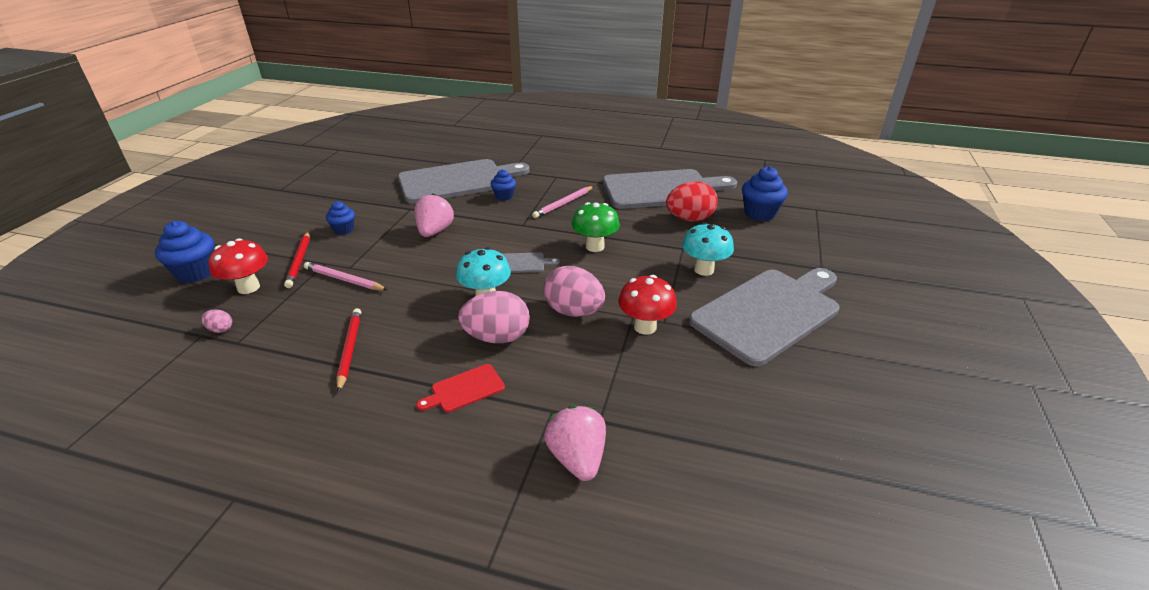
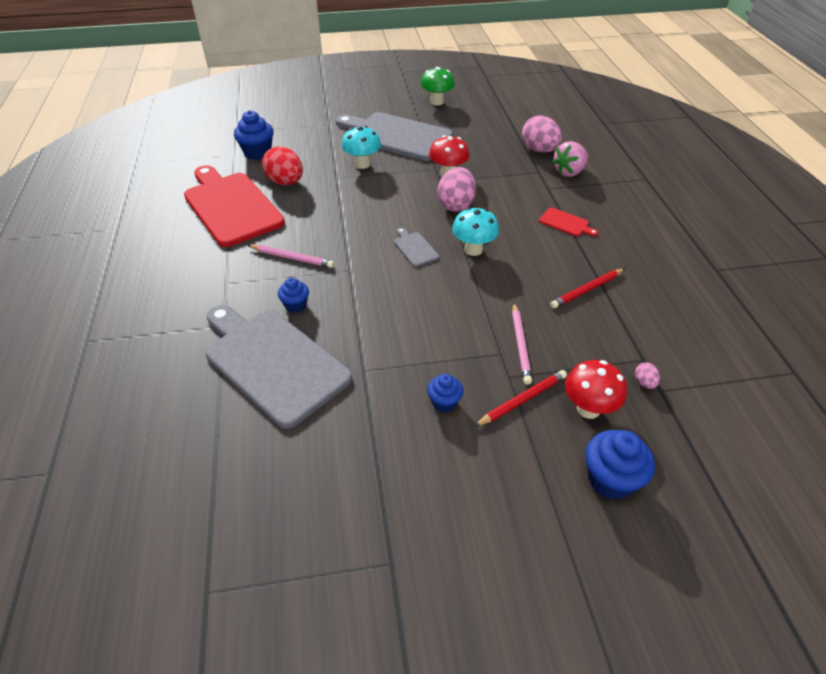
camera: 115 degrees left, 10 degrees up
pink strawberry [415,193,454,237] -> none
pink egg [458,291,530,343] -> pink egg moved to [522,115,562,153]
green mushroom [572,202,620,252] -> green mushroom moved to [420,67,455,106]
grey cutting board [603,169,737,209] -> red cutting board [184,165,285,247]

